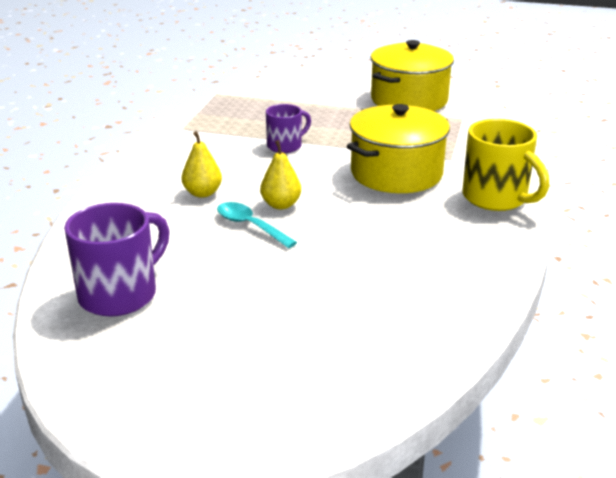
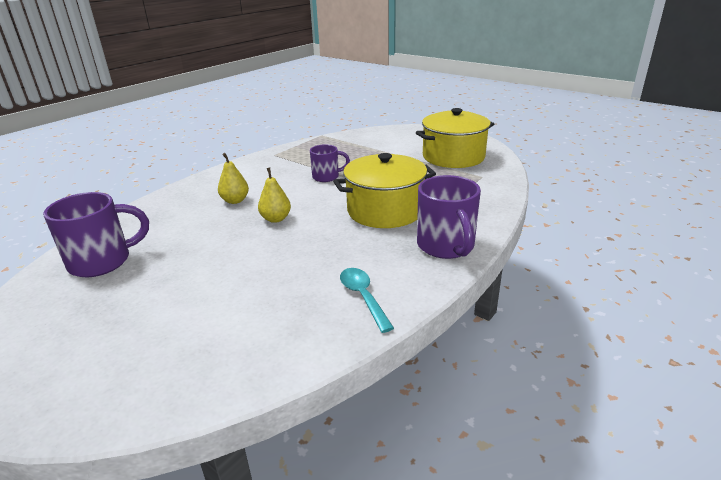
camera: 25 degrees right, 0 degrees up
turquoise spoon [217,202,297,248] -> turquoise spoon moved to [340,268,394,333]
yellow mug [462,119,549,211] -> purple mug [417,175,481,259]

